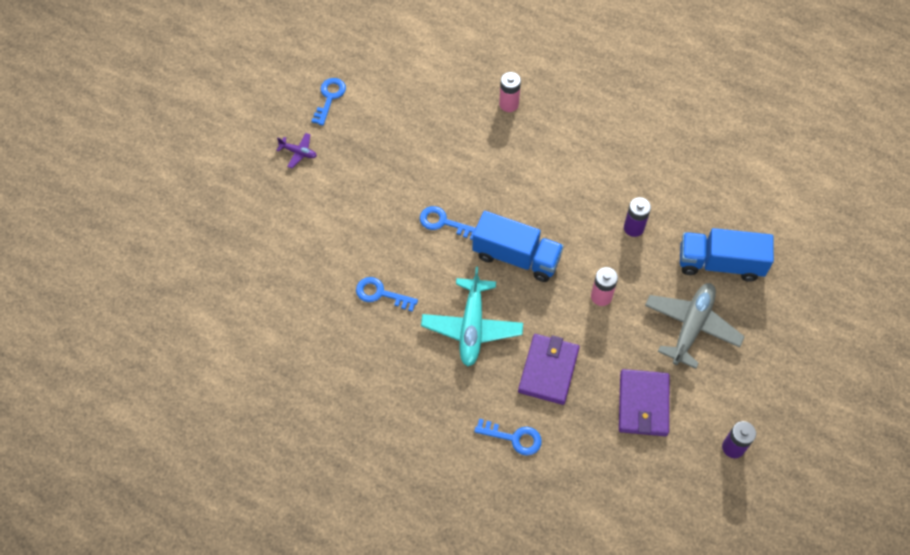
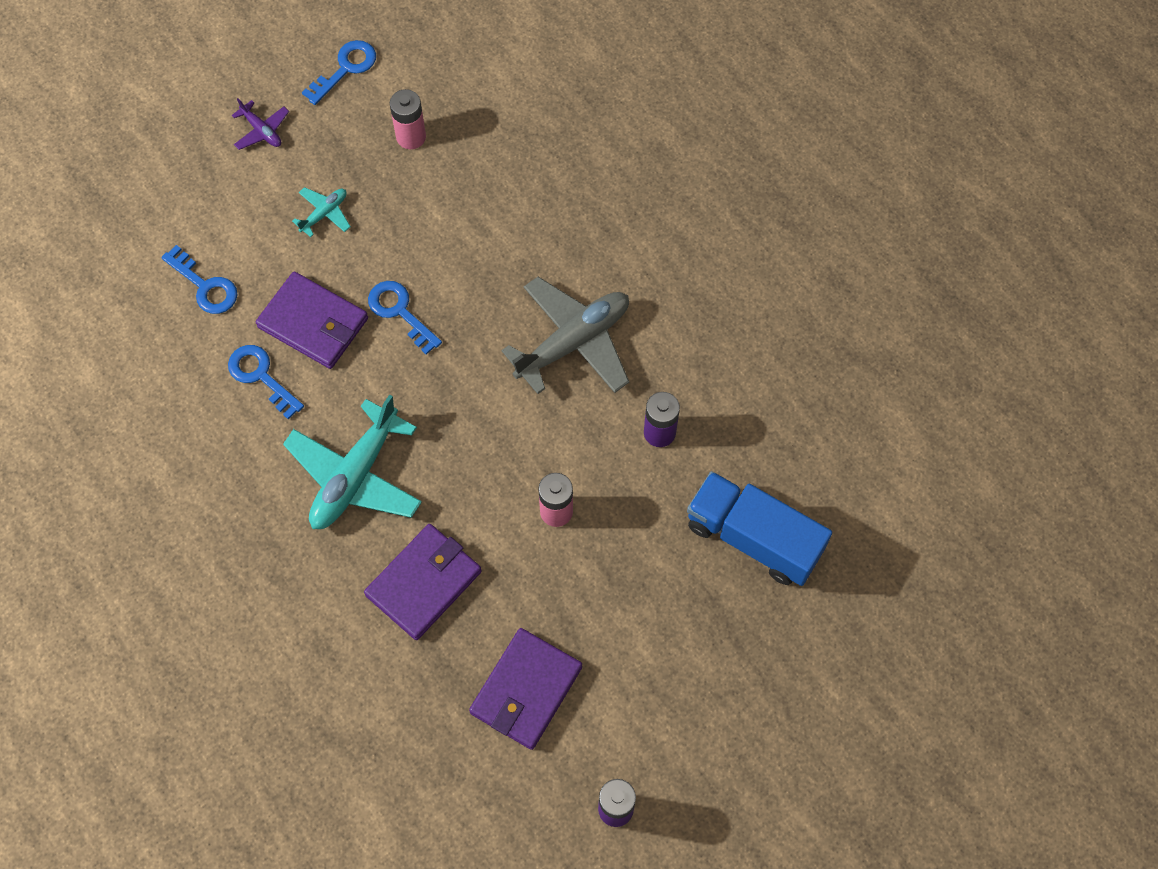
camera: 25 degrees right, 5 degrees up
blue truck [472,211,564,282] -> none
blue key [474,419,542,456] -> blue key moved to [161,245,238,314]
pink battery [499,72,521,112] -> pink battery moved to [390,89,426,149]
grey plane [645,283,745,369] -> grey plane moved to [501,277,629,394]
none -> purple wallet [256,271,368,369]
none -> turquoise plane [292,187,351,237]

